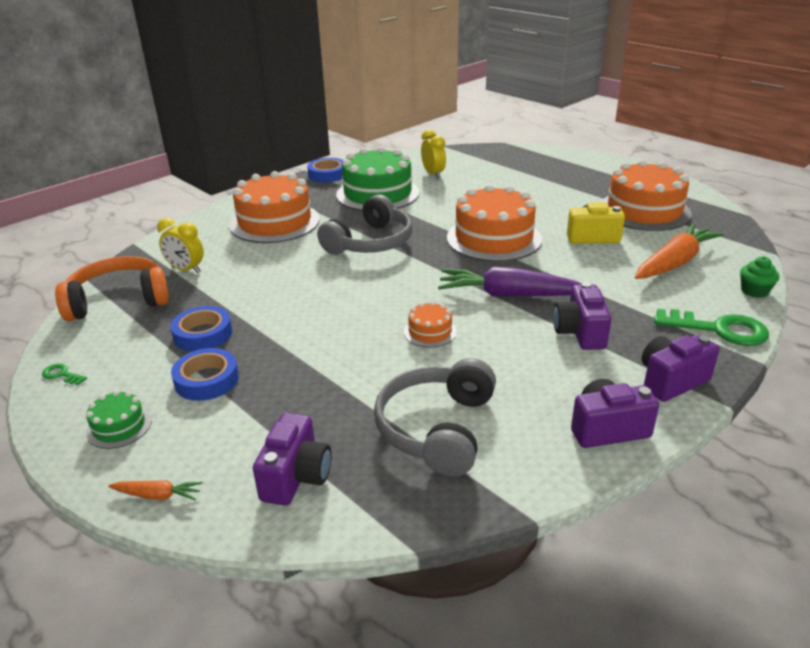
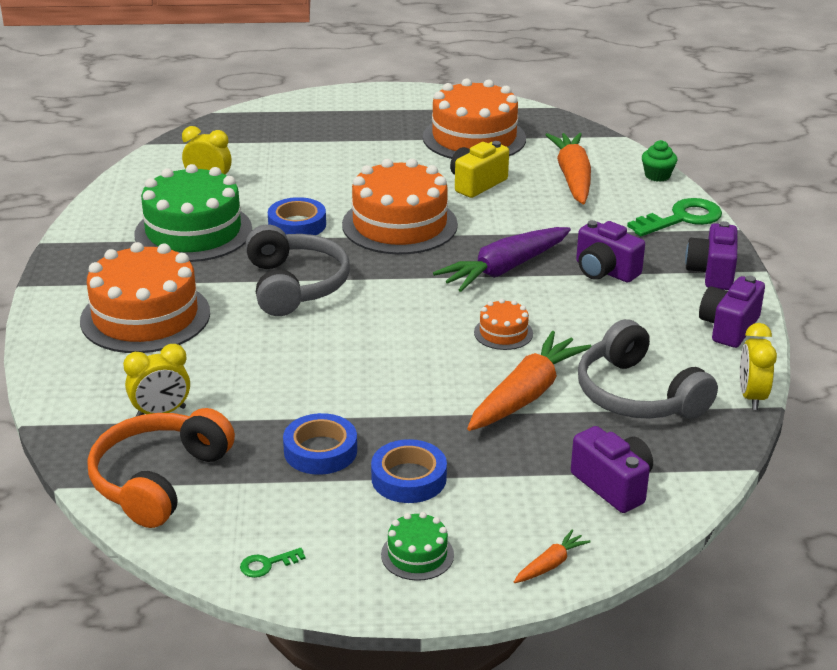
camera: 50 degrees left, 0 degrees up
blue tape [307,158,344,182] -> blue tape moved to [268,197,326,235]
none -> orange carrot [467,331,591,431]
none -> yellow clock [740,323,777,410]

